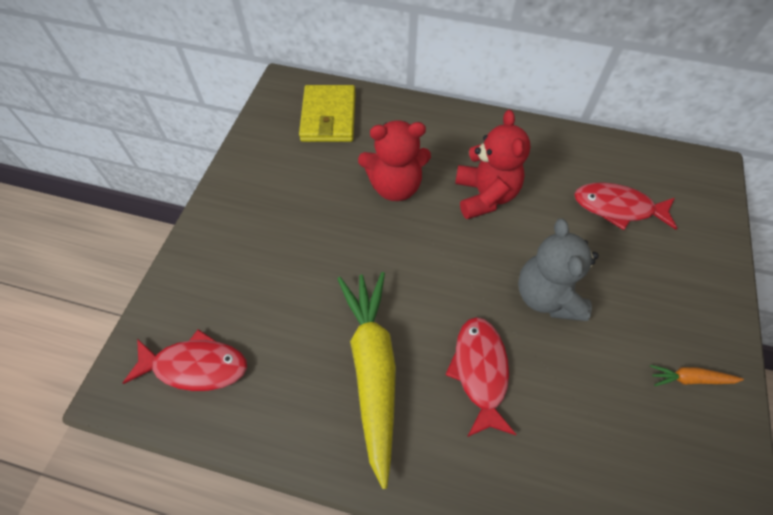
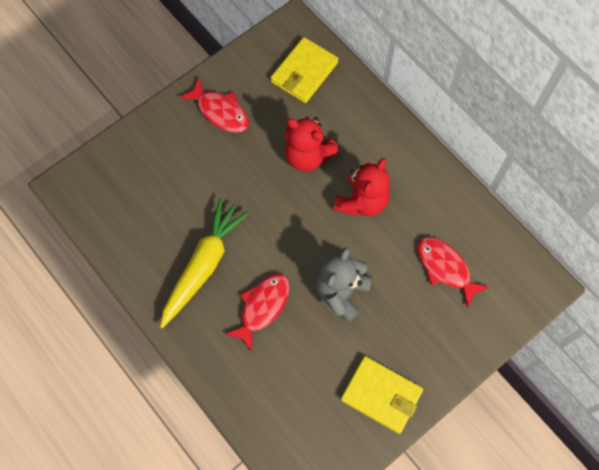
camera: 35 degrees right, 10 degrees up
red fish [123,329,247,391] -> red fish moved to [180,78,249,133]
orange carrot [650,365,744,386] -> yellow wallet [341,356,423,434]

